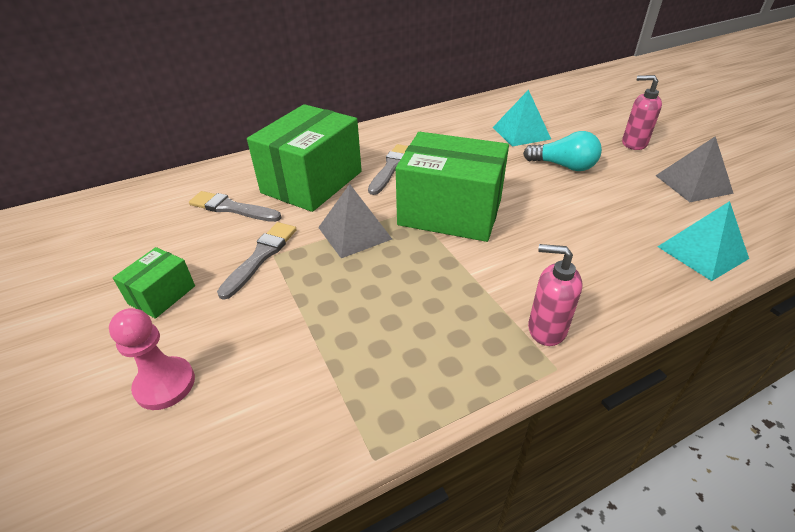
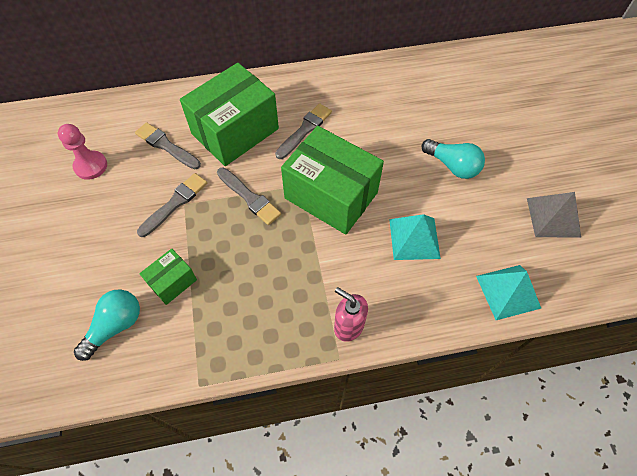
camera: 15 degrees right, 20 degrees up
pink pawn [109,308,195,410] -> pink pawn moved to [58,124,107,180]
green box [113,247,195,319] -> green box moved to [139,249,197,305]
grey pyramid [318,184,392,258] -> grey brush [217,167,281,225]
turquoise pyramid [493,90,551,147] -> turquoise pyramid moved to [389,214,441,260]
pink soap dispenser [622,75,662,150] -> none
none -> turquoise light bulb [74,290,140,361]

